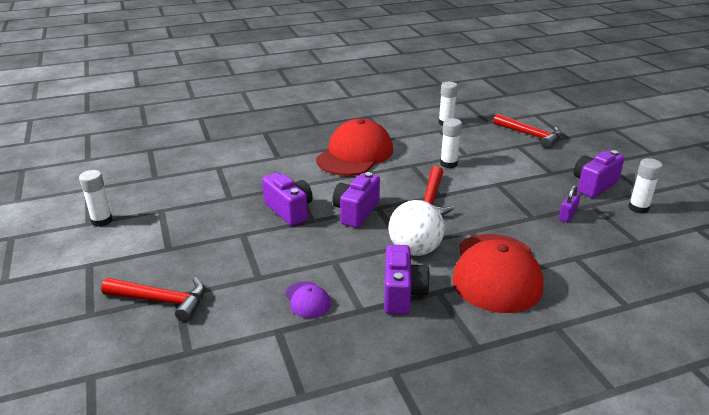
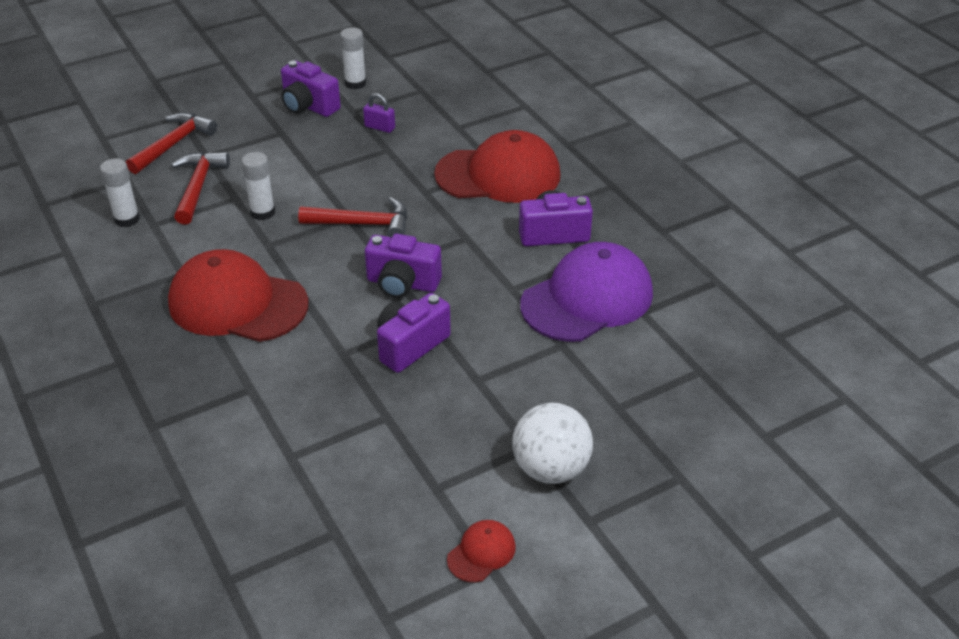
camera: 100 degrees left, 10 degrees up
white glue stick [79,170,112,227] -> red cap [447,520,516,583]
red hammer [101,277,205,322] -> red hammer moved to [172,152,230,224]
purple cap [285,281,331,318] -> purple cap [520,242,653,342], size x2.32
white ball [389,200,445,256] -> white ball moved to [512,403,593,484]

